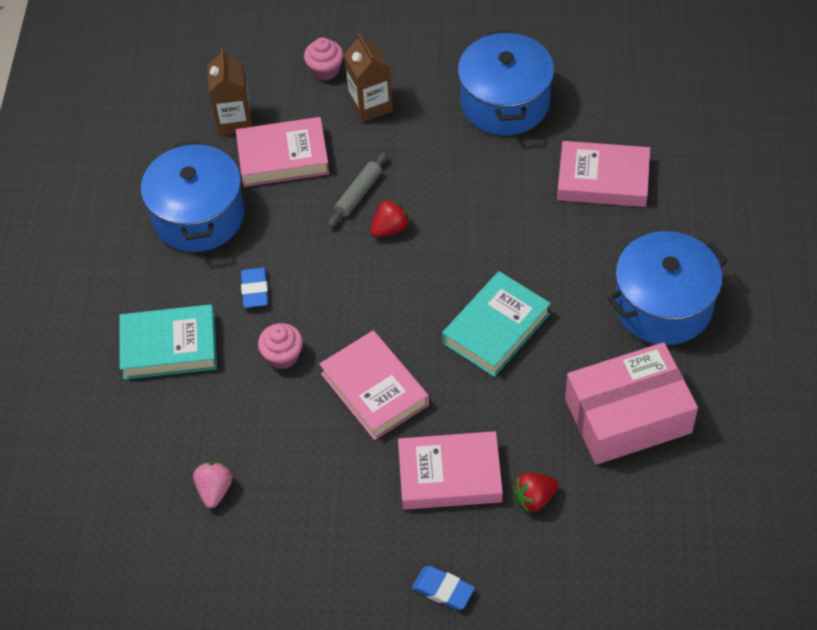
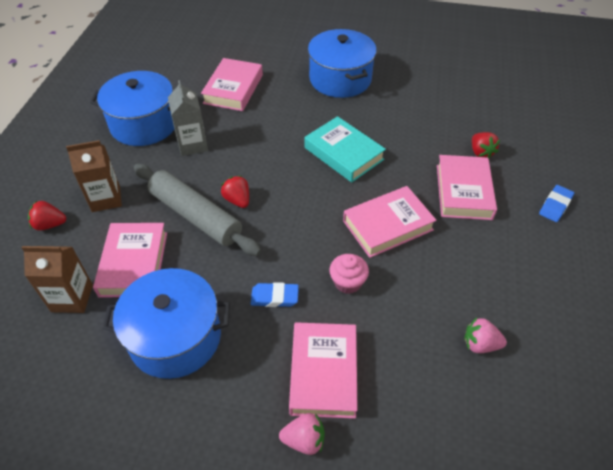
camera: 85 degrees left, 5 degrees down
turquoise book [119,304,217,379] -> pink book [289,322,358,419]
pink cupcake [304,37,344,81] -> red strawberry [28,201,66,231]
grey rolling pin [328,152,388,227] -> grey rolling pin [134,164,261,256], size x1.98
pink box [565,342,698,465] -> none
none -> grey carton [168,80,208,156]
none -> pink strawberry [279,413,325,455]

